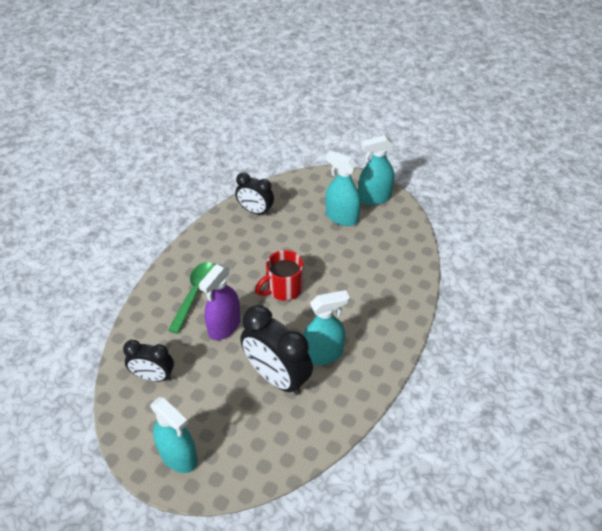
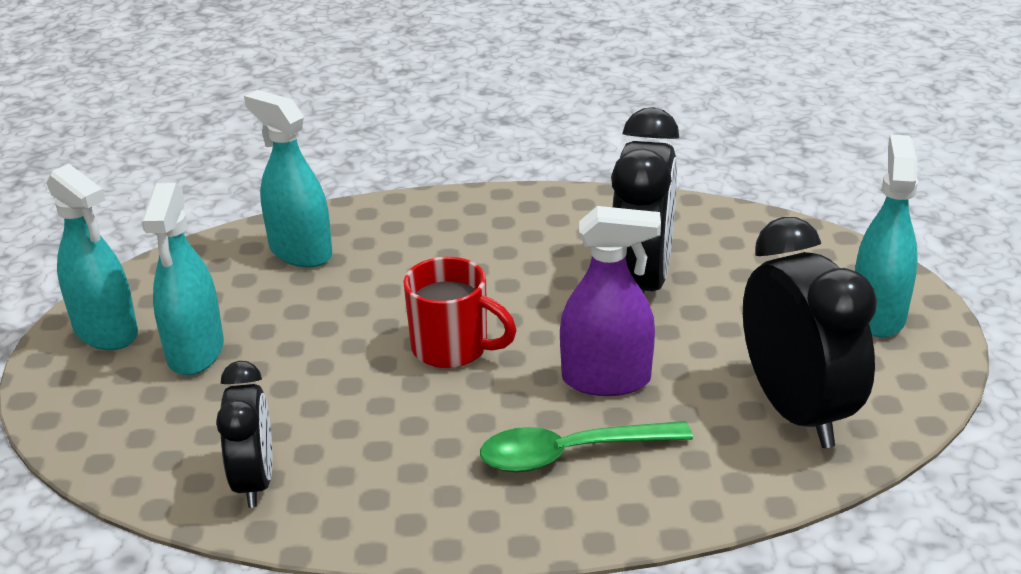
camera: 120 degrees left, 15 degrees down
black clock [123,340,174,382] -> black clock [743,217,877,448], size x1.65
turquoise spray bottle [303,290,350,365] -> turquoise spray bottle moved to [244,90,332,267]

